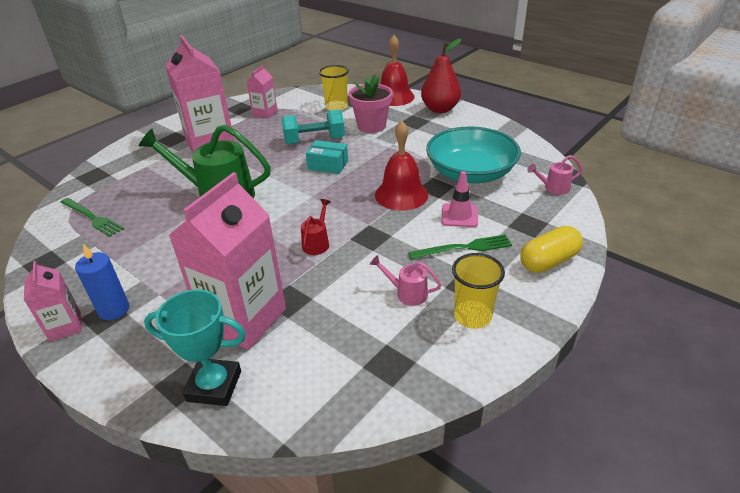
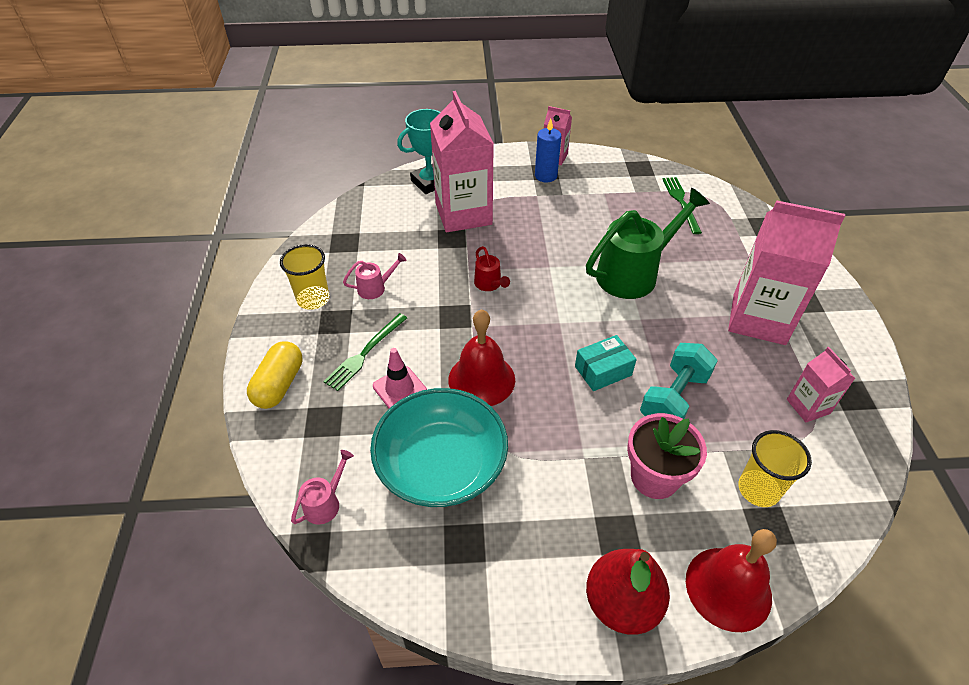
camera: 135 degrees right, 10 degrees up
green fork [60,198,124,237] -> green fork turned 90 degrees clockwise [662,177,702,234]

